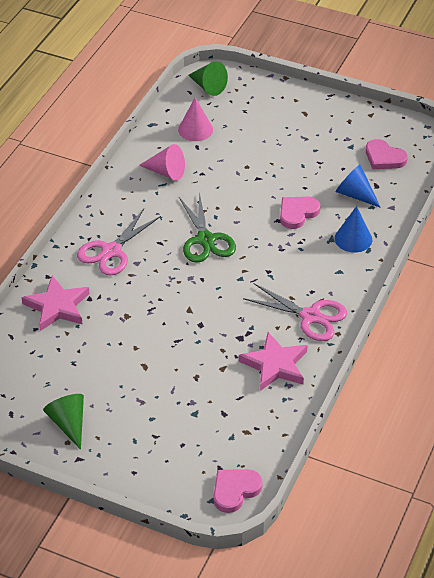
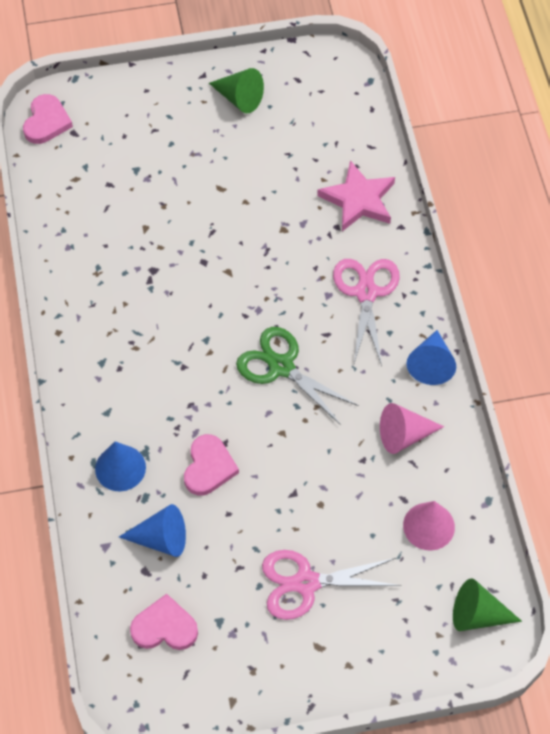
camera: 145 degrees right, 15 degrees up
pink star [239,332,308,391] -> none
pink scissors [243,283,347,341] -> pink scissors moved to [262,550,401,620]
none -> blue cone [406,330,456,385]

